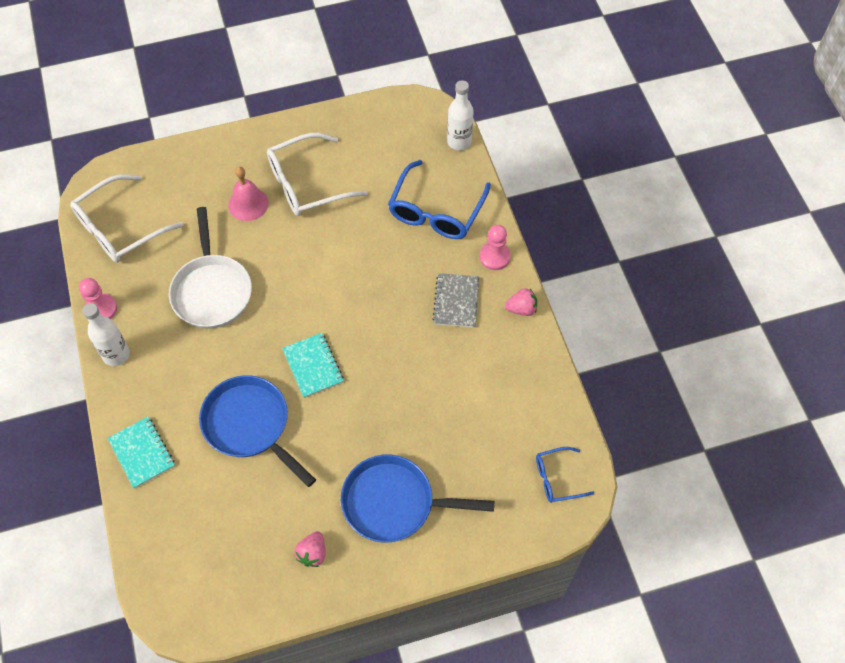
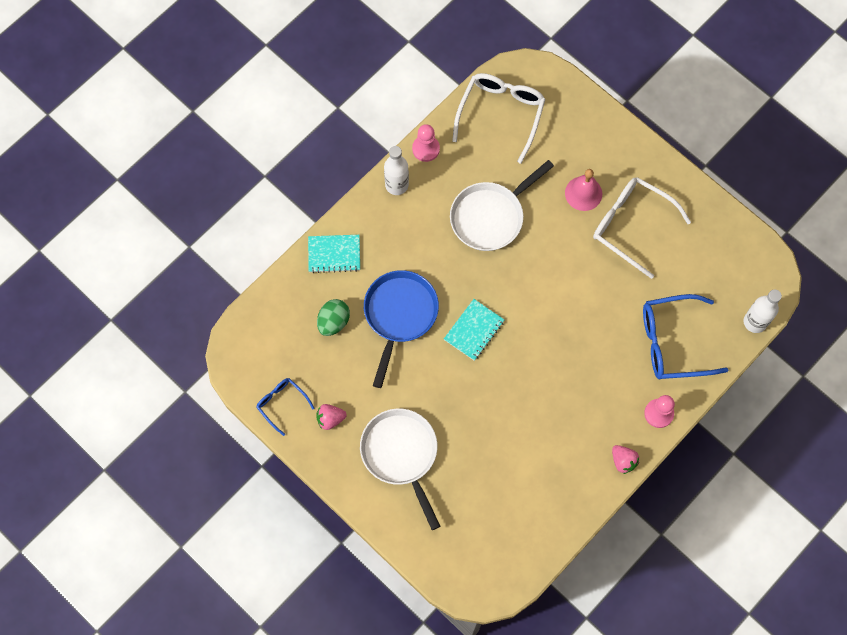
camera: 60 degrees right, 10 degrees up
white glasses [70,174,183,263] -> white glasses turned 90 degrees clockwise [452,73,545,164]
turquoise notebook [107,417,175,489] -> turquoise notebook turned 60 degrees clockwise [308,235,360,273]
blue pan [341,454,494,542] -> white pan [360,409,440,530]
grey notebook [432,273,479,328] -> none
blue glasses [536,447,594,503] -> blue glasses moved to [256,378,314,436]
none -> green egg [317,299,350,336]

